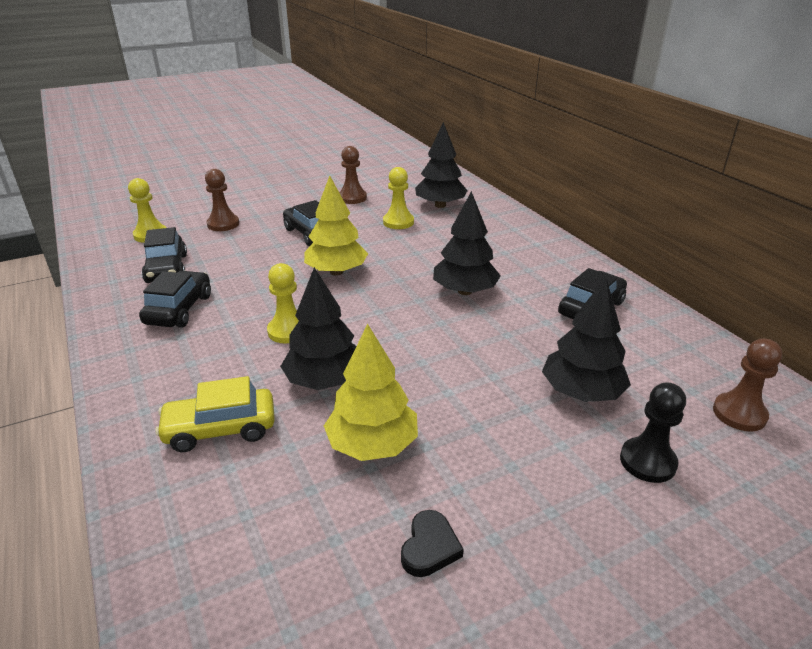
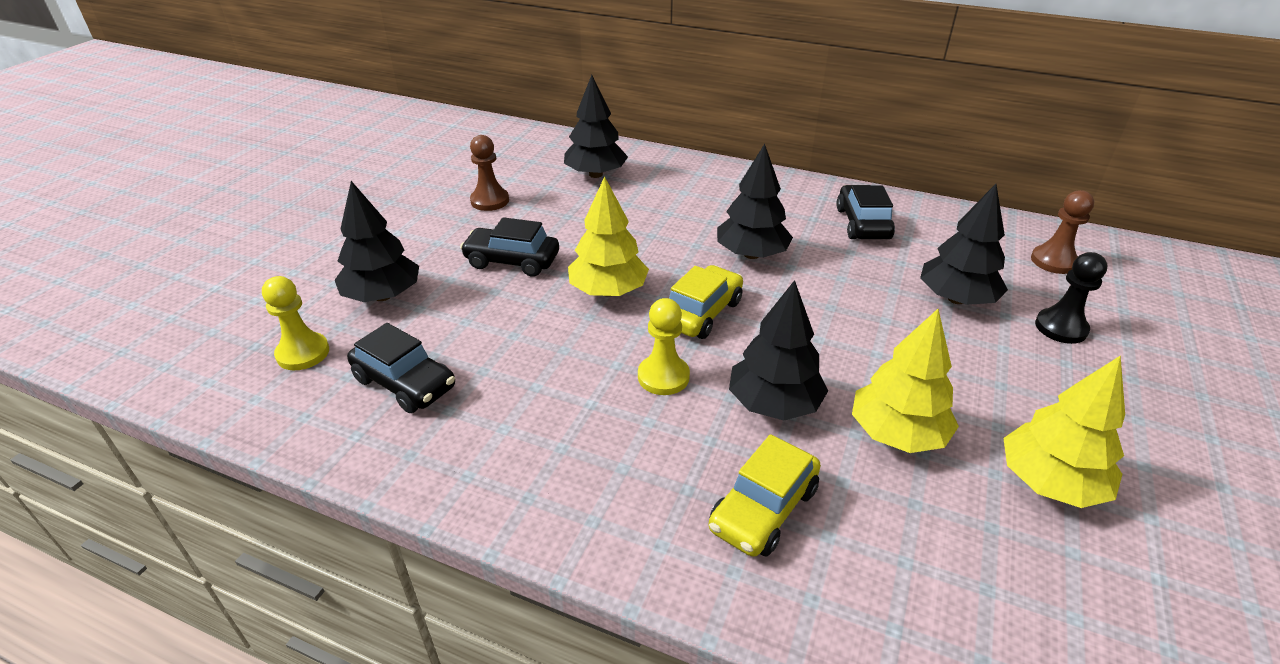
camera: 40 degrees left, 5 degrees up
black car [139,271,211,328] -> none
brown pawn [205,169,239,231] -> black tree [335,181,419,302]
yellow pawn [383,167,414,229] -> none
black heart [401,510,464,577] -> yellow tree [1003,355,1125,508]
none -> yellow car [669,265,743,339]

